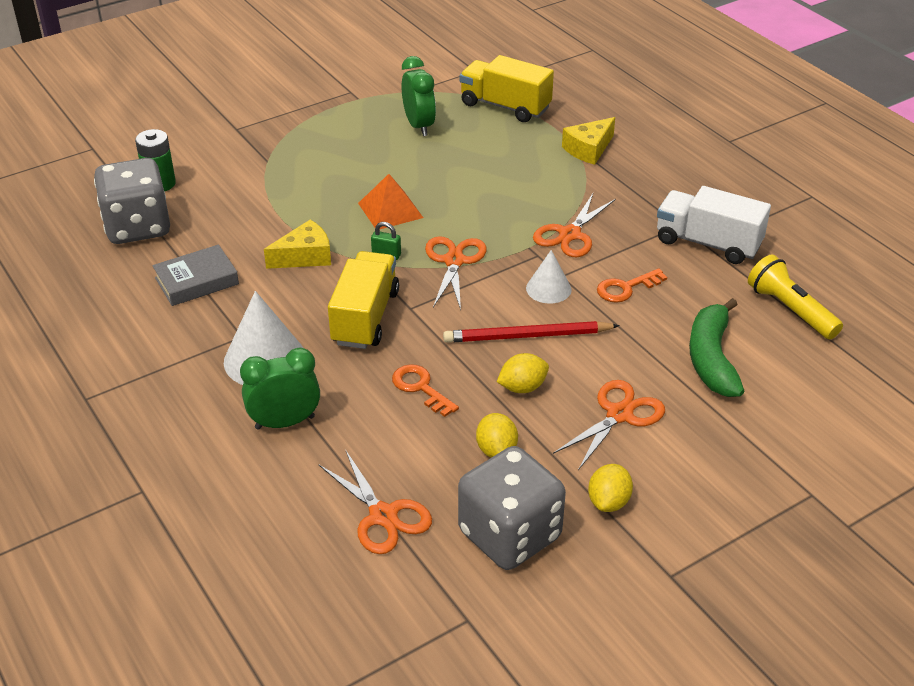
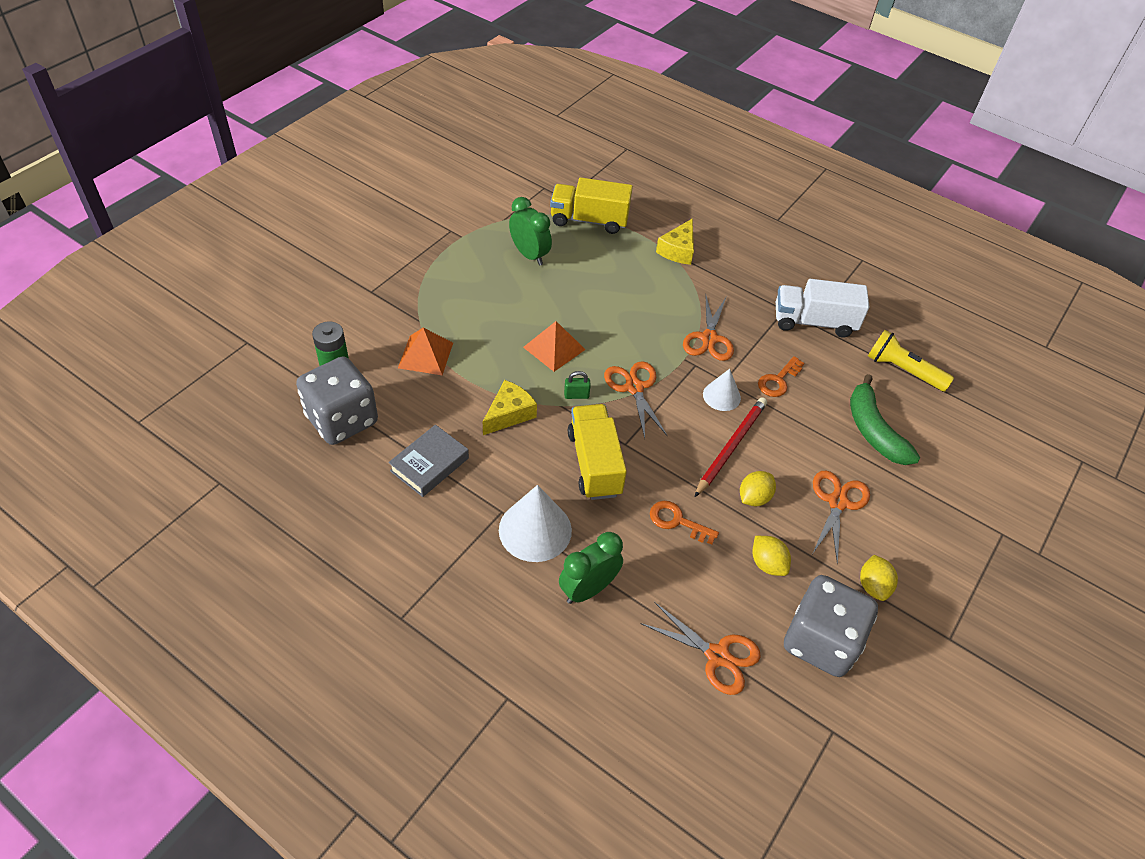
camera: 25 degrees left, 10 degrees up
red pencil [443,321,620,343] -> red pencil turned 150 degrees clockwise [695,397,767,497]
none -> orange pyramid [398,328,453,375]

